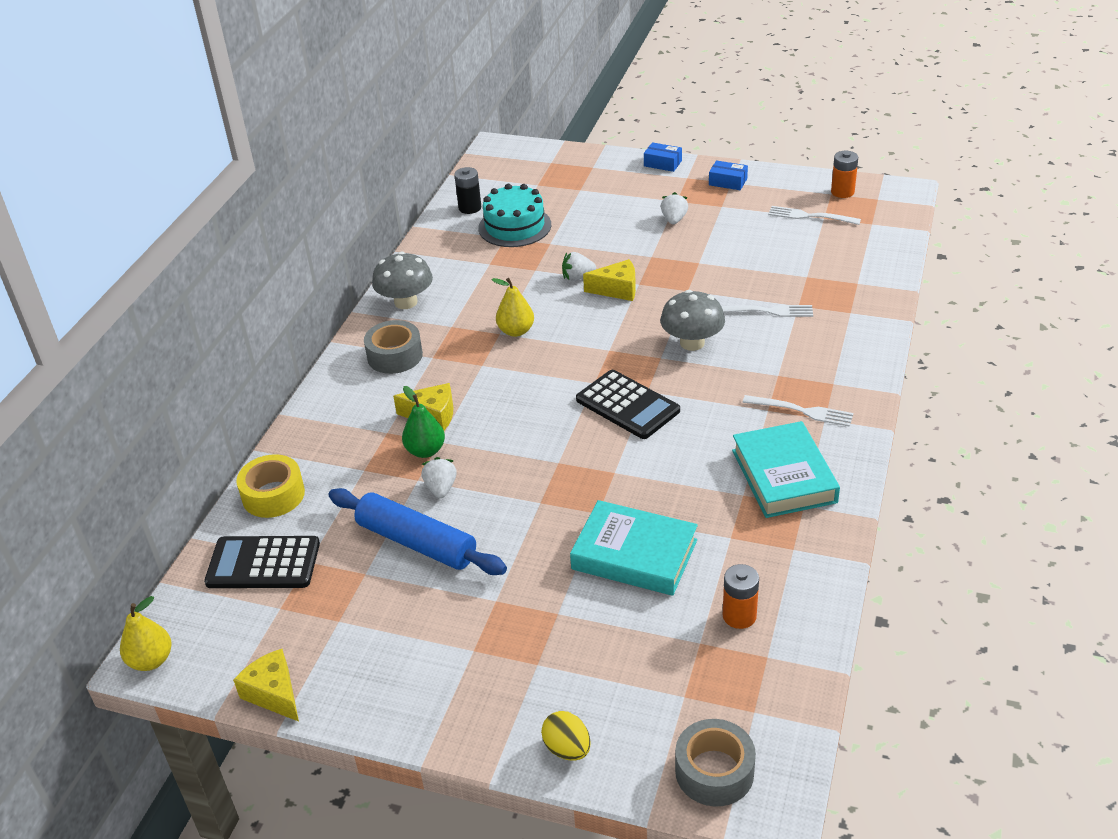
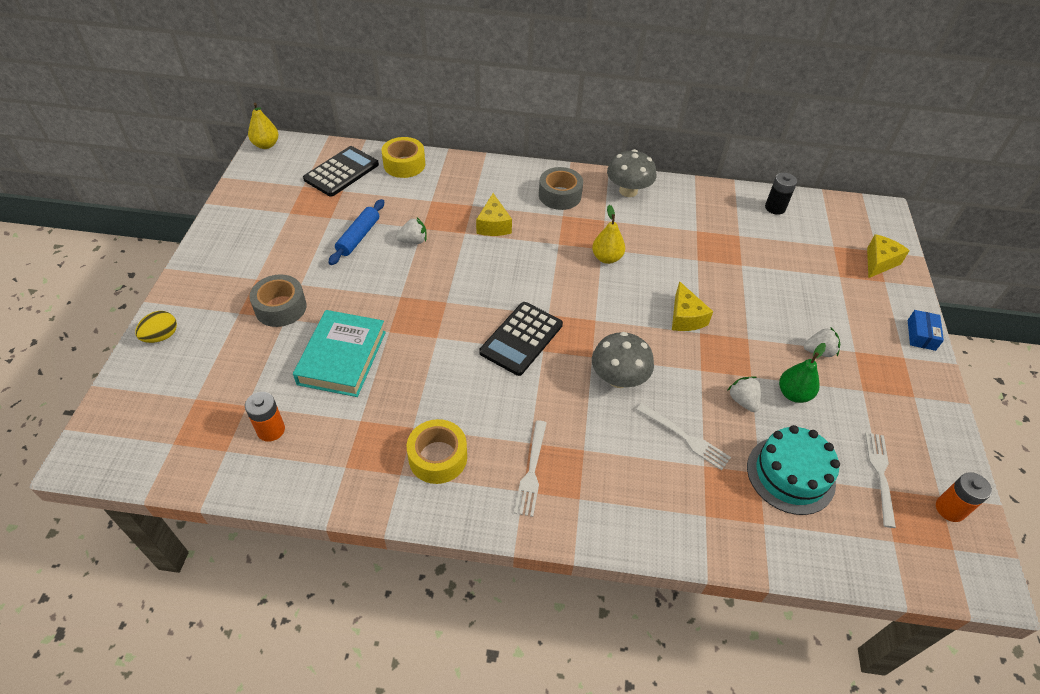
camera: 75 degrees right, 10 degrees up
black calculator [204,536,320,588] -> black calculator turned 45 degrees clockwise [303,146,379,197]
yellow cheese [233,649,299,722] -> yellow cheese moved to [867,234,910,278]
blue rolling pin [329,488,507,575] -> blue rolling pin [328,199,384,265], size x0.67
green pear [402,386,445,458] -> green pear moved to [779,343,826,403]
turquoise cake [478,184,551,247] -> turquoise cake moved to [747,425,840,515]
white strawberry [562,252,596,281] -> white strawberry moved to [727,376,761,412]
grey tape [675,719,756,806] -> grey tape moved to [249,274,307,327]
blue box [709,160,748,190] -> none
white fork [721,305,813,317] -> white fork turned 45 degrees counterclockwise [636,403,731,470]
turquoise book [732,421,840,518] -> yellow tape [407,419,467,484]

